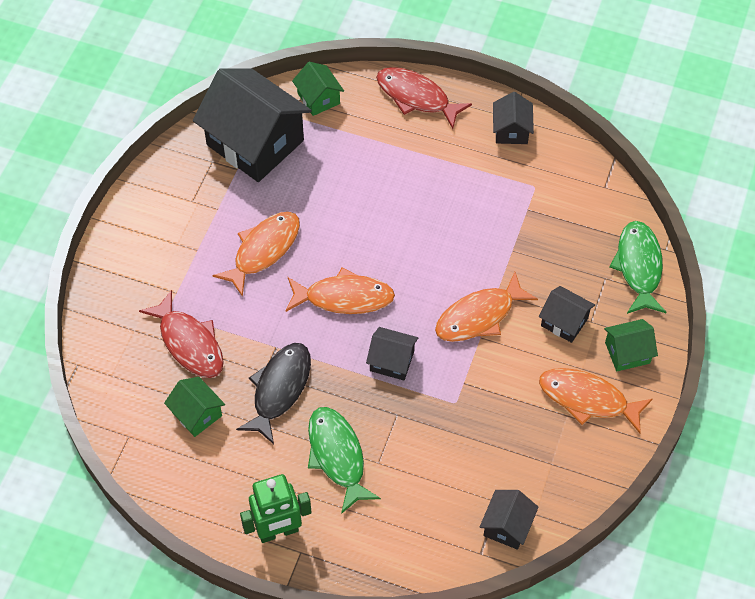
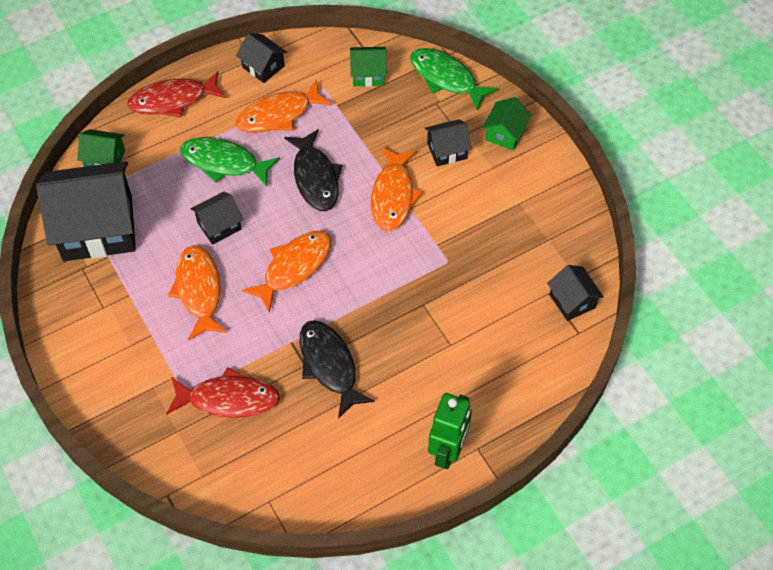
camera: 50 degrees left, 0 degrees up
green house [164,377,225,437] -> green house moved to [350,47,387,87]
green fish [308,407,381,514] -> green fish moved to [180,137,280,186]
black house [366,327,418,380] -> black house moved to [190,192,243,245]
orange fish [539,368,653,433] -> orange fish moved to [236,80,332,133]
none -> black fish [284,129,343,211]

